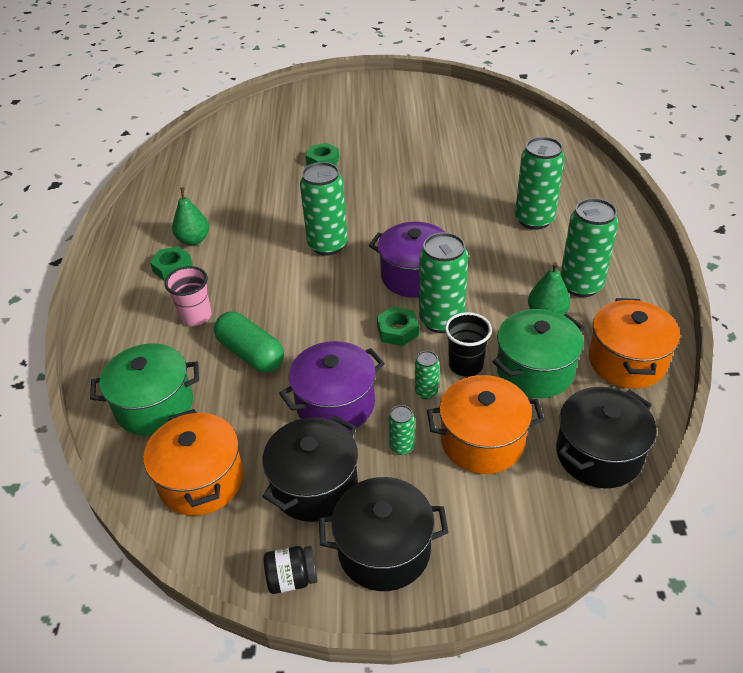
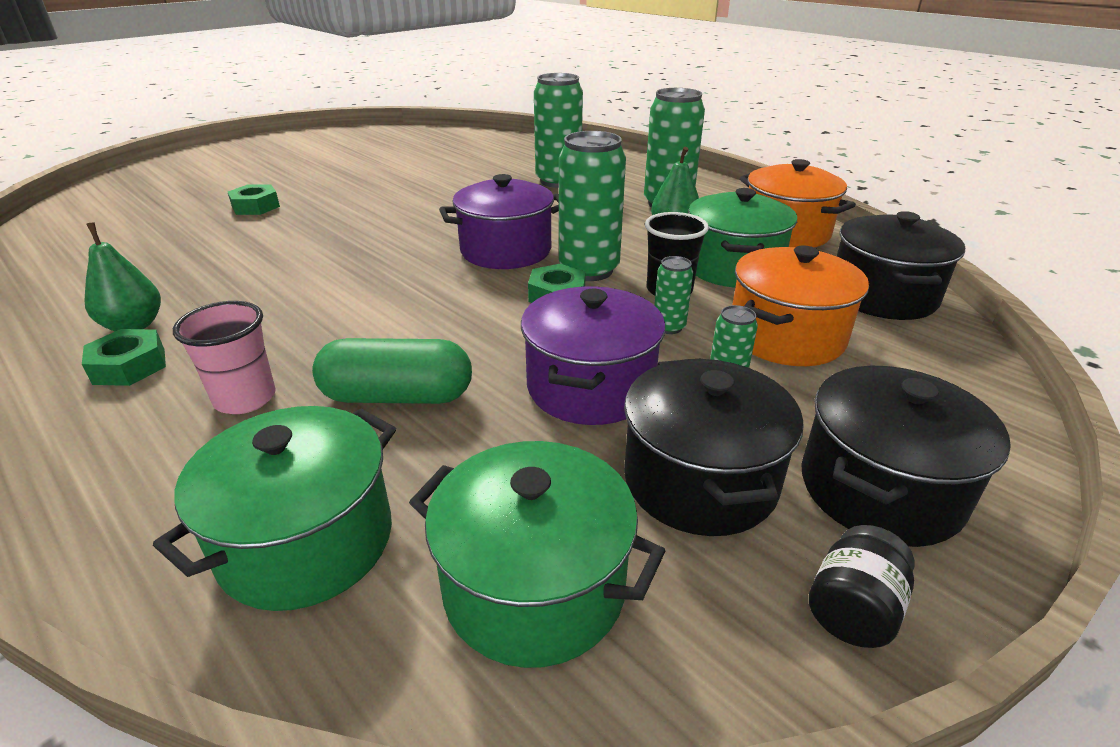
camera: 45 degrees left, 10 degrees down
orange pot [143,409,243,516] -> green pot [409,441,665,668]
green can [300,162,348,256] -> none

